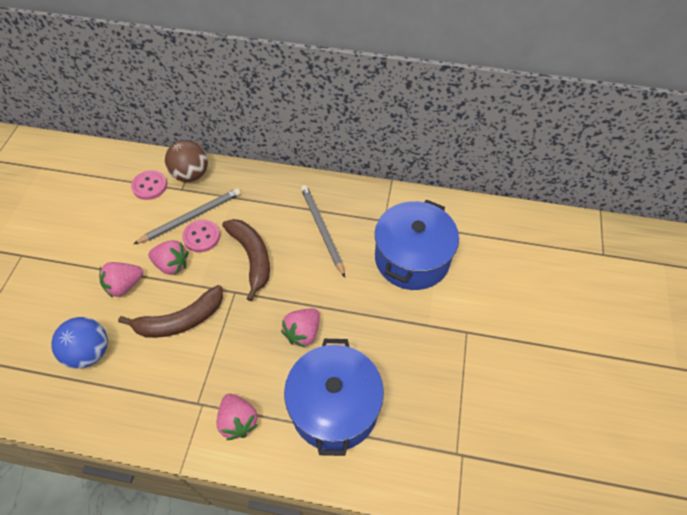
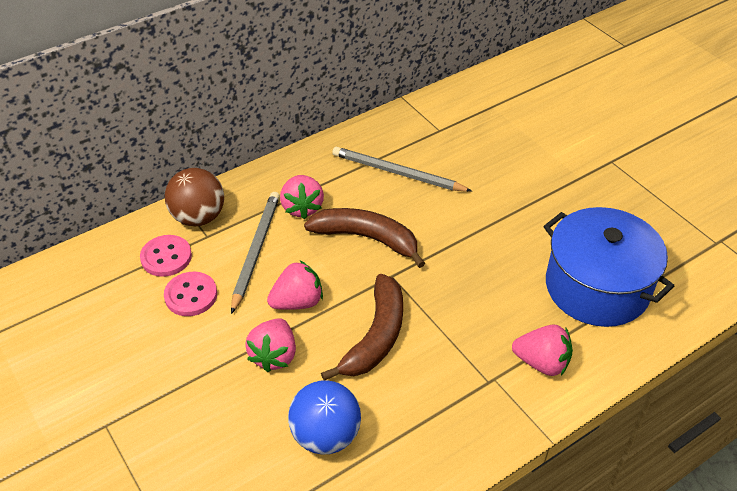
camera: 45 degrees left, 10 degrees down
pink button [182,220,220,252] -> pink button moved to [164,272,217,316]
pink strawberry [281,308,320,348] -> pink strawberry moved to [280,175,324,219]
blue pot [375,200,459,290] -> none

